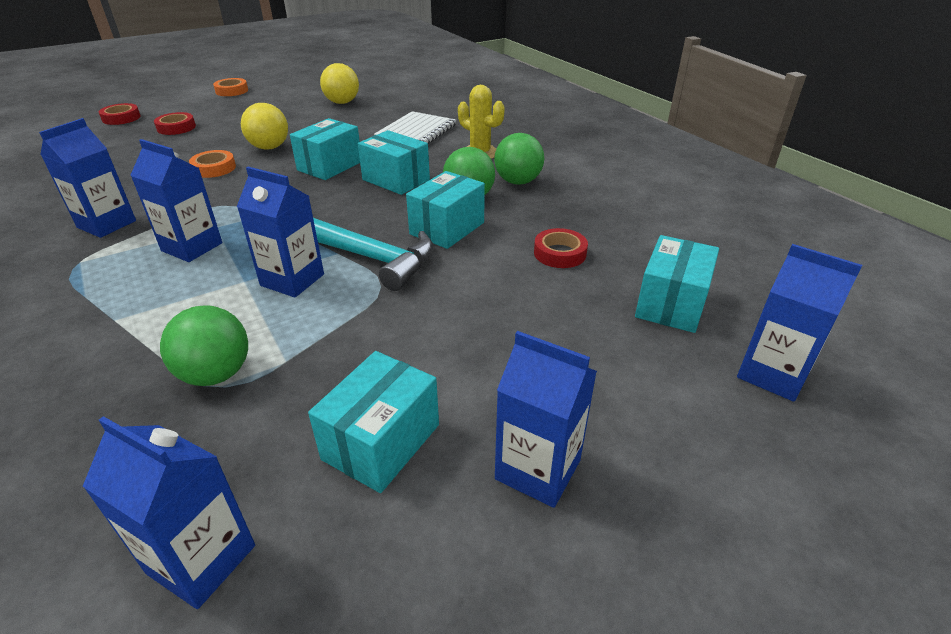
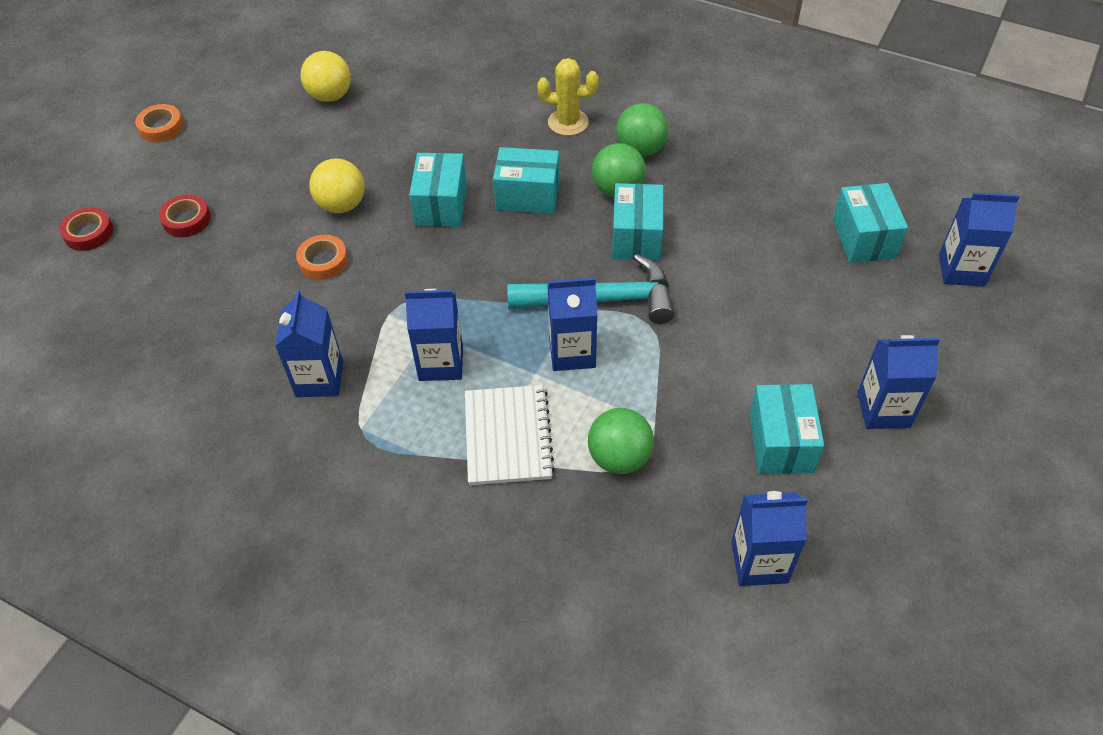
camera: 30 degrees left, 15 degrees up
white notebook [374,111,456,144] -> white notebook moved to [465,385,555,485]
red tape [534,228,588,268] -> none

